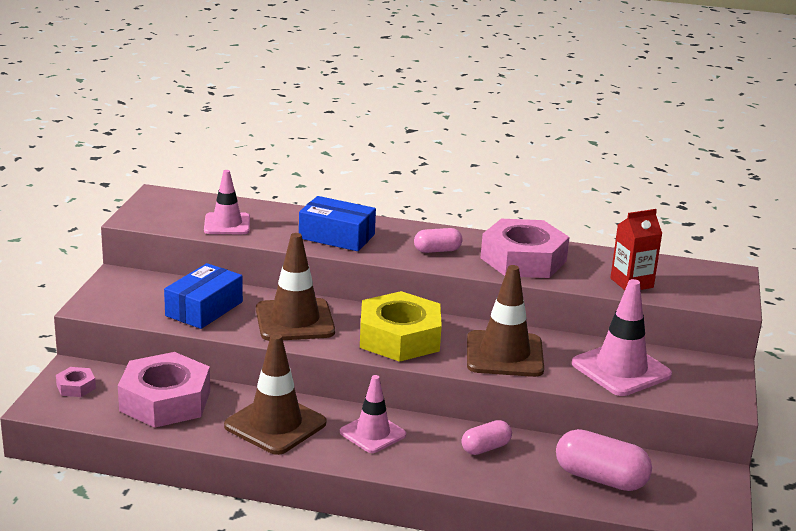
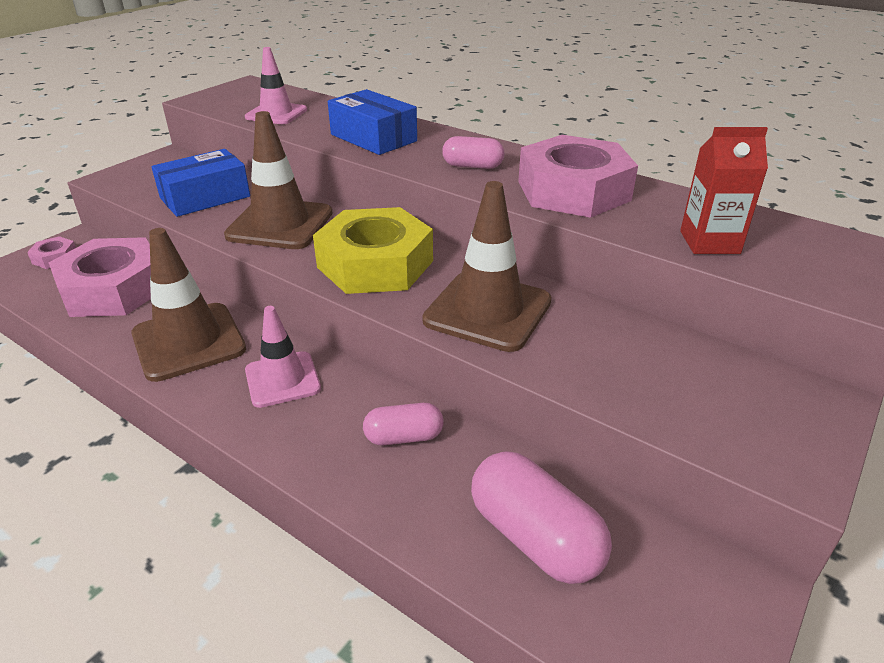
camera: 25 degrees right, 10 degrees up
pink traffic cone [572,279,672,396] -> none

